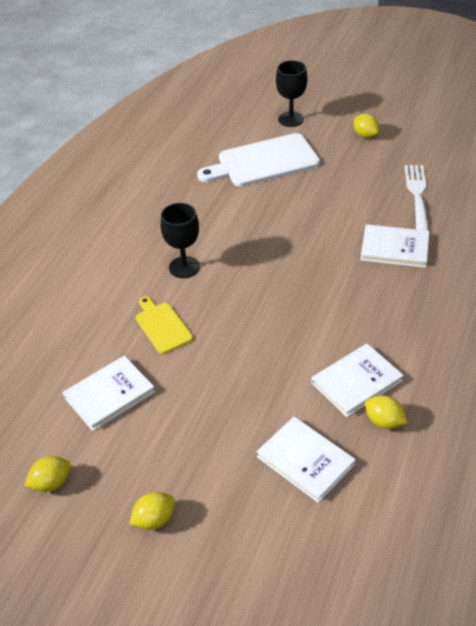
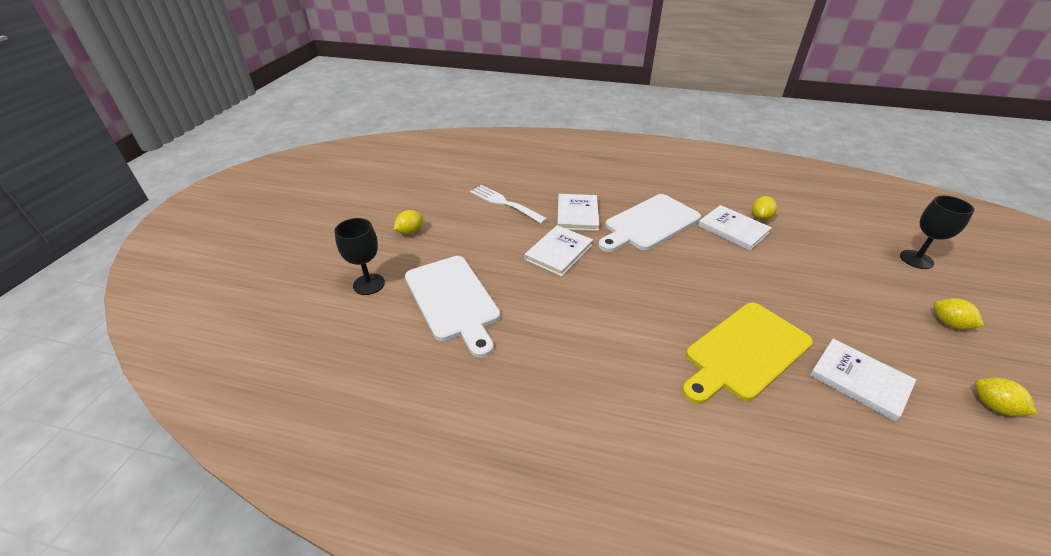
camera: 100 degrees left, 5 degrees down
yellow cutting board [136,296,193,354] -> yellow cutting board [682,303,813,404], size x1.84
black goblet [160,203,200,278] -> black goblet moved to [900,196,974,269]
white book [257,416,356,503] -> white book moved to [524,225,593,276]
white fork [405,165,429,231] -> white fork turned 45 degrees clockwise [470,185,547,224]
none -> white cutting board [598,194,701,252]

